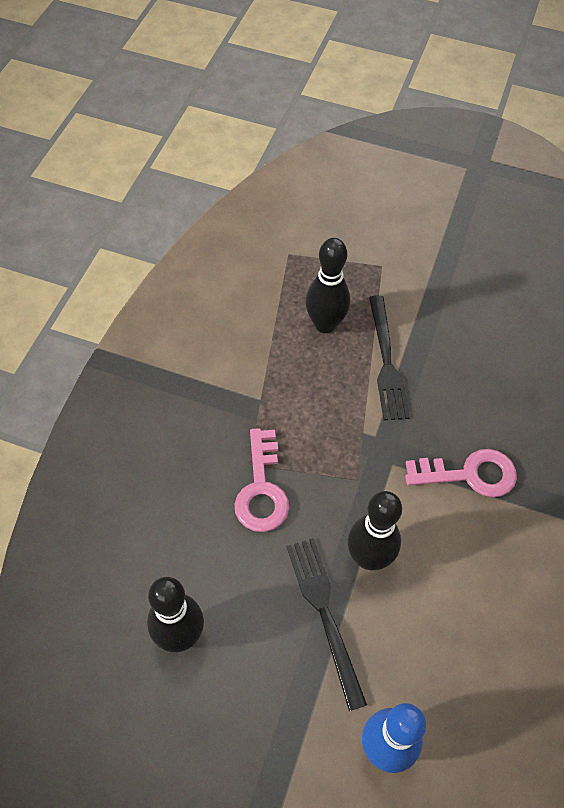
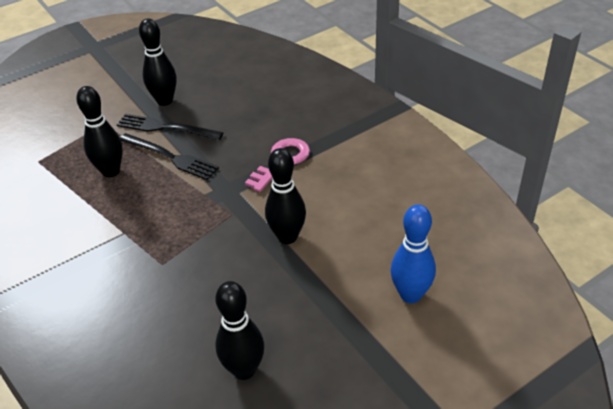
camera: 50 degrees left, 15 degrees down
pink key [235,428,289,532] -> none
black fork [286,538,367,711] -> black fork moved to [116,113,223,140]
none -> black bowling pin [139,18,176,106]

